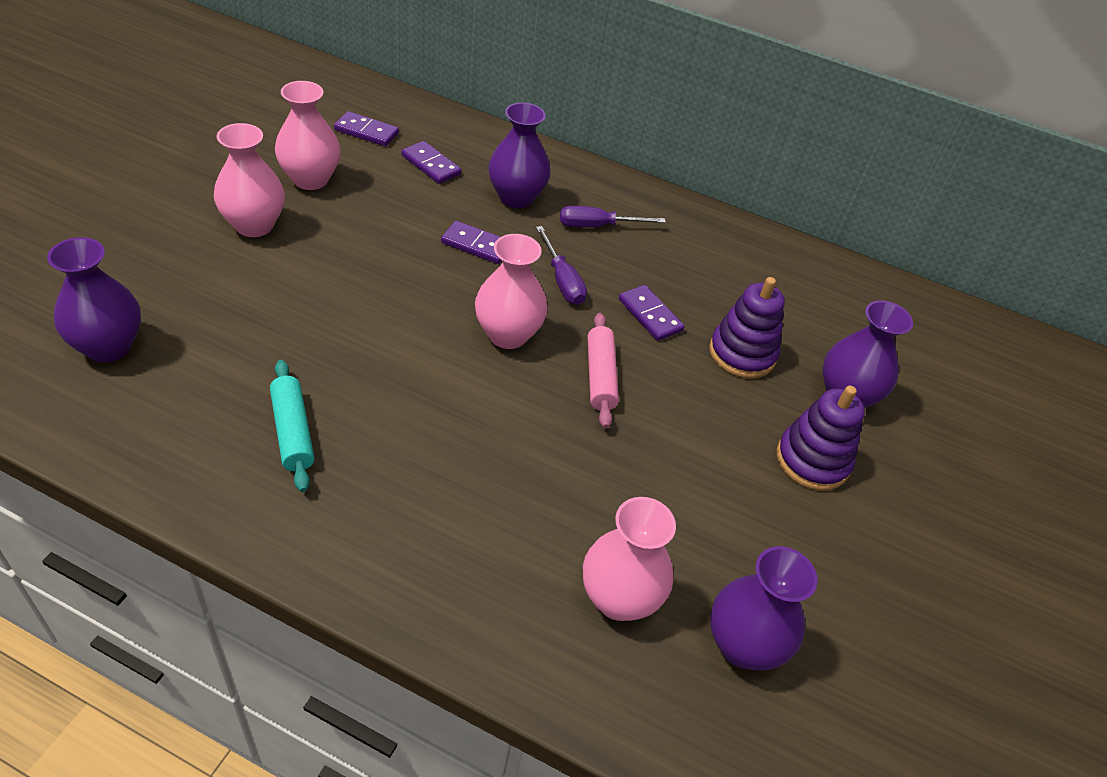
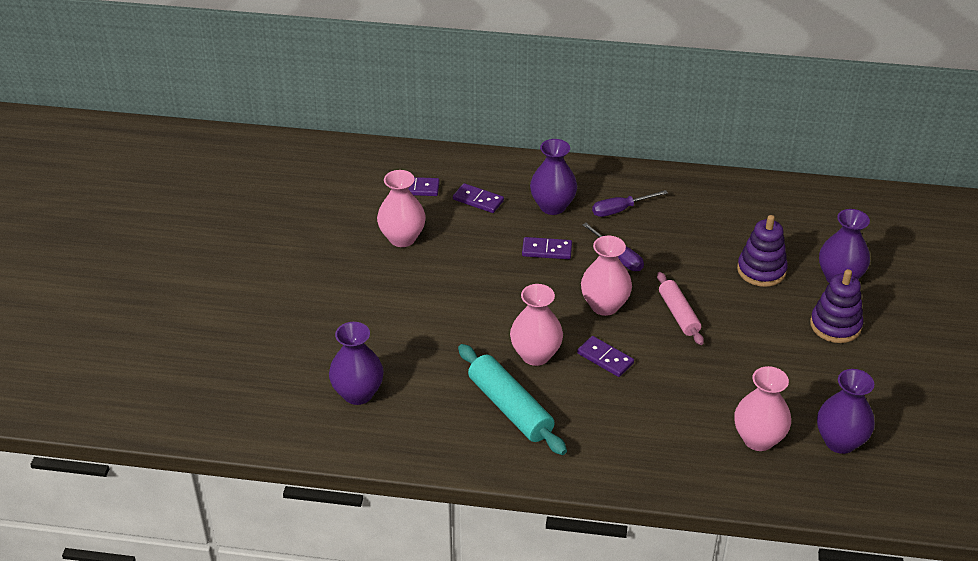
camera: 10 degrees left, 5 degrees down
pink vase [214,123,285,237] -> pink vase moved to [510,284,563,366]
turquoise rolling pin [270,360,314,492] -> turquoise rolling pin [458,344,567,455], size x1.53
purple domino [619,285,685,341] -> purple domino moved to [577,336,634,377]

